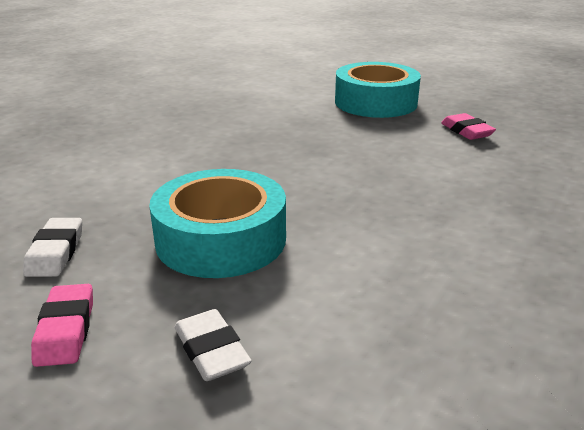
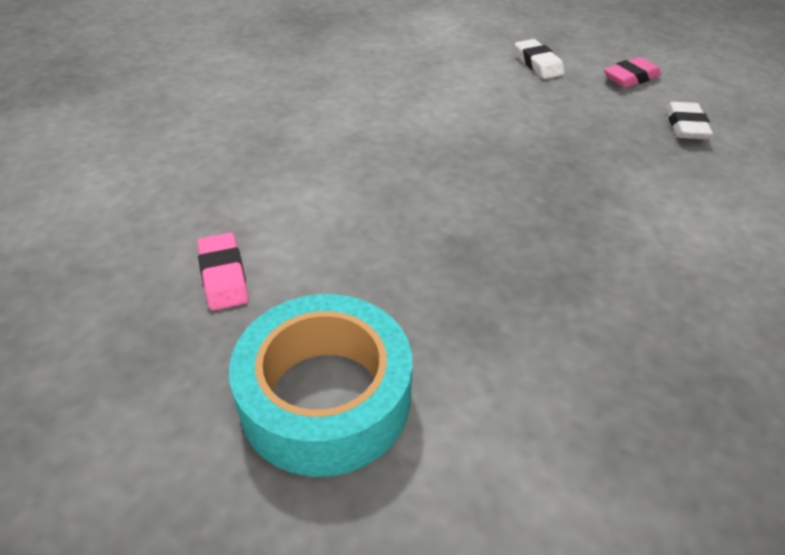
camera: 175 degrees left, 15 degrees up
pink eraser [31,284,93,367] -> pink eraser turned 60 degrees clockwise [604,57,662,88]
turquoise tape [149,169,286,278] -> none

